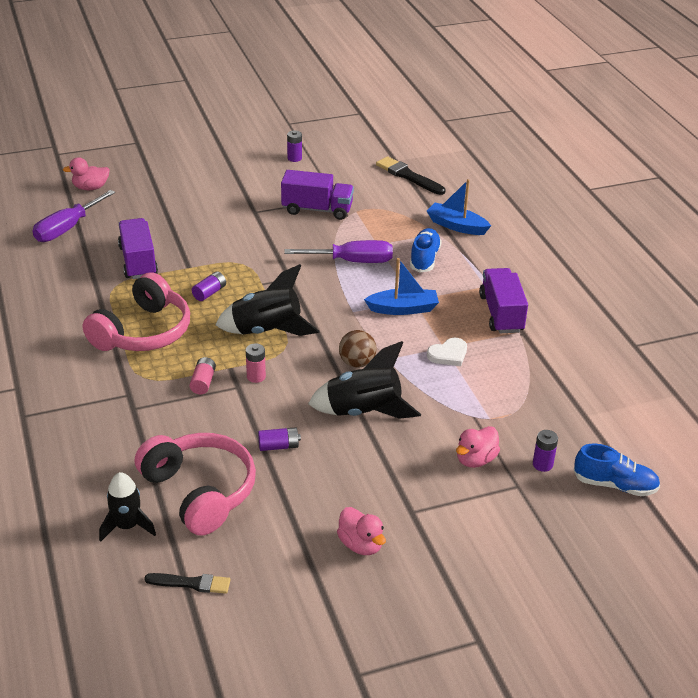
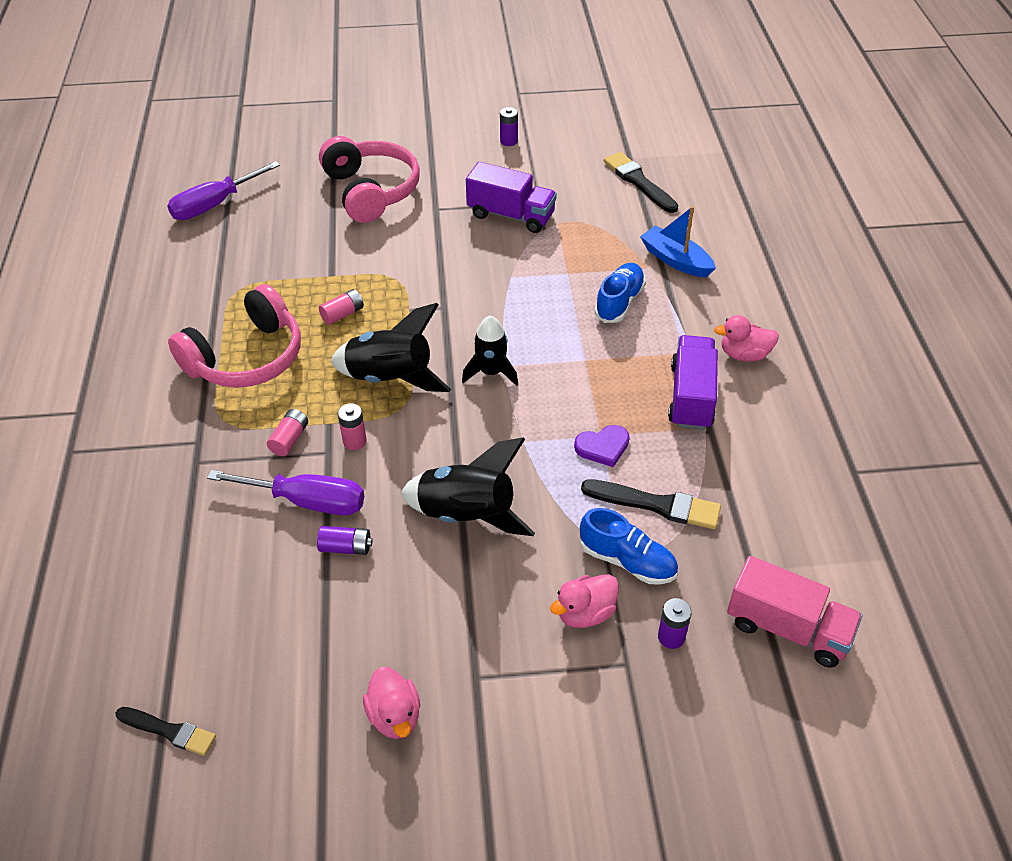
camera: 15 degrees right, 10 degrees up
pink duck [63,157,110,190] -> pink duck moved to [714,315,779,361]
black rocket [99,472,156,542] -> black rocket moved to [462,316,518,386]
purple truck [118,218,158,279] -> none
pink headphones [135,433,256,536] -> pink headphones moved to [319,136,420,223]
purple battery [192,271,226,301] -> pink battery [319,289,364,325]
purple screwdriver [285,240,393,263] -> purple screwdriver moved to [207,470,364,515]
brown ball [339,330,376,368] -> none
blue boat [364,258,439,315] -> none
white heart [427,338,467,366] -> purple heart [574,425,630,467]
blue shoe [573,444,660,496] -> blue shoe moved to [580,508,678,585]
none -> black brush [581,479,721,529]
none -> pink truck [727,556,863,668]

